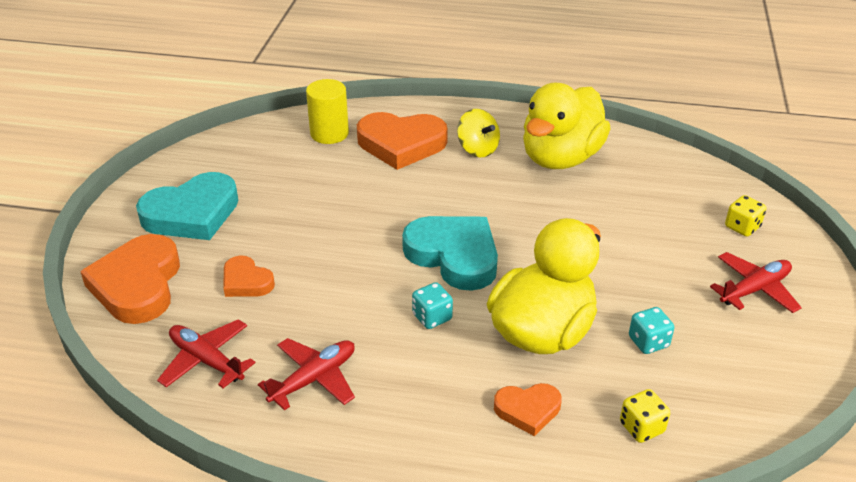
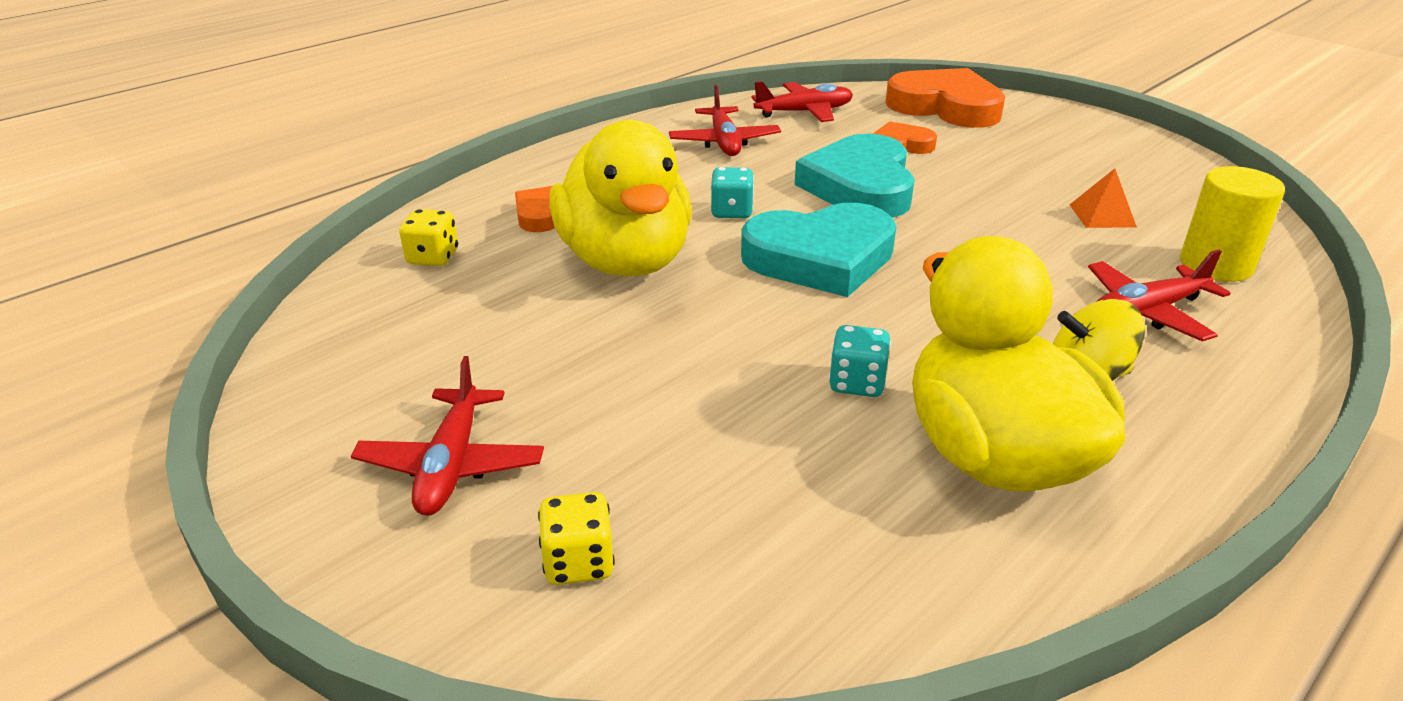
camera: 125 degrees right, 5 degrees down
turquoise heart [136,172,238,240] -> turquoise heart moved to [794,134,915,218]
orange heart [357,112,448,170] -> red plane [1088,250,1231,341]
turquoise dice [629,307,674,354] -> turquoise dice moved to [829,325,891,397]
none -> orange pyramid [1069,169,1137,228]

